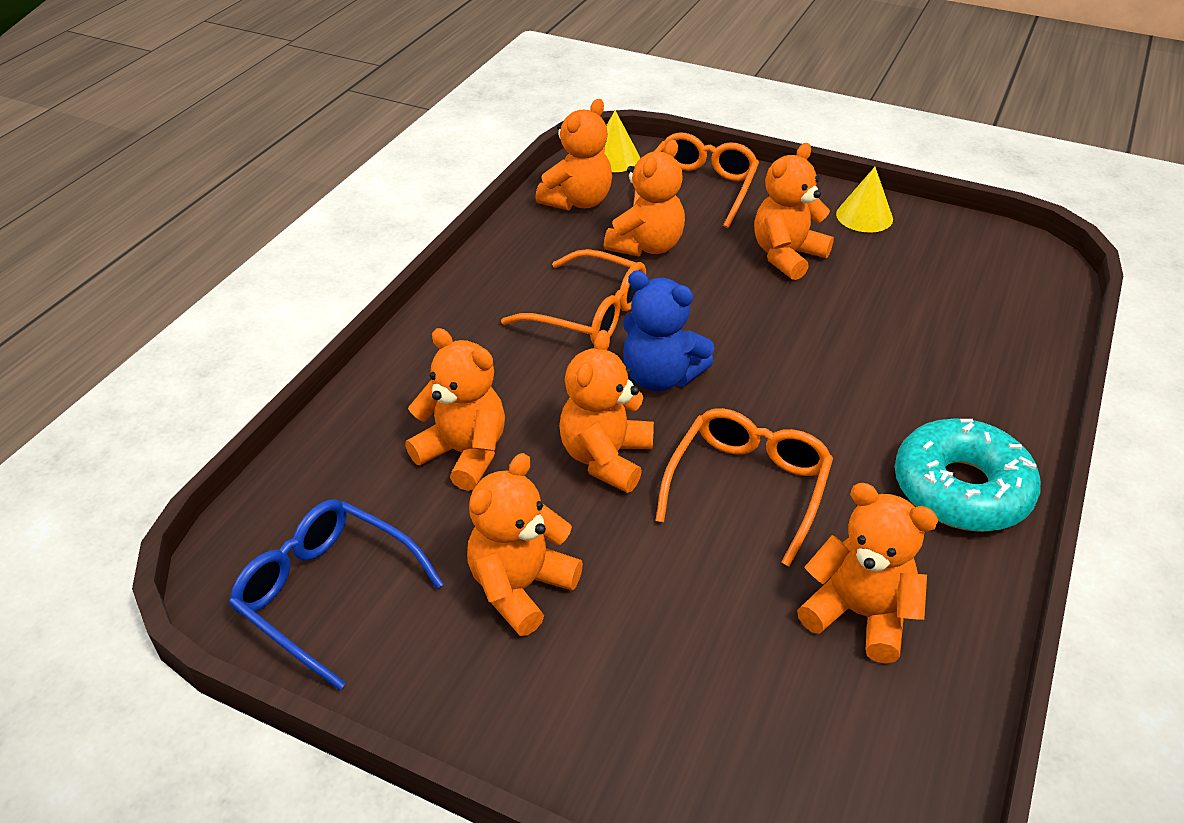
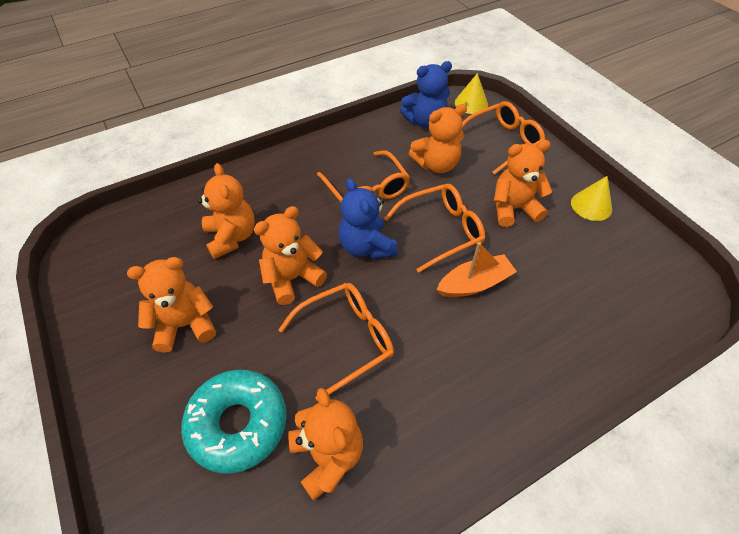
camera: 35 degrees right, 10 degrees up
blue glasses [229,500,444,690] -> none
orange teddy bear [535,99,612,210] -> blue teddy bear [400,61,452,128]
turquoise donut [895,418,1041,532] -> turquoise donut moved to [181,370,287,474]
none -> orange glasses [384,184,485,273]
none -> orange boat [437,242,517,297]

